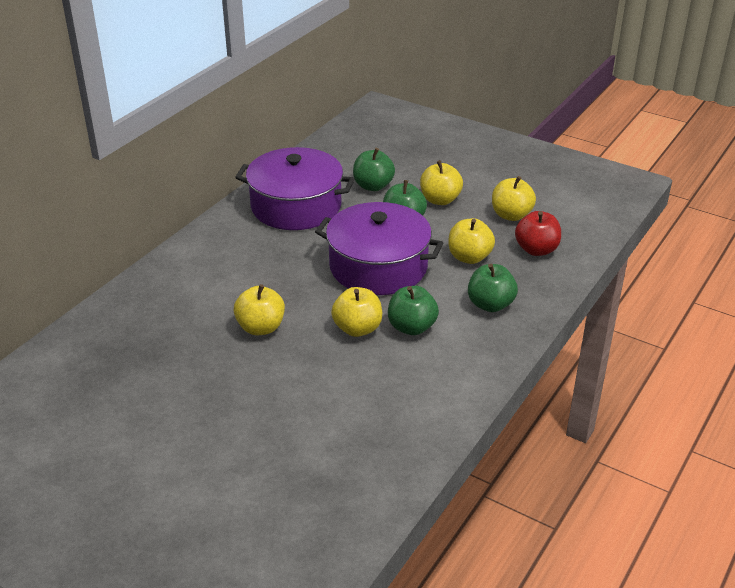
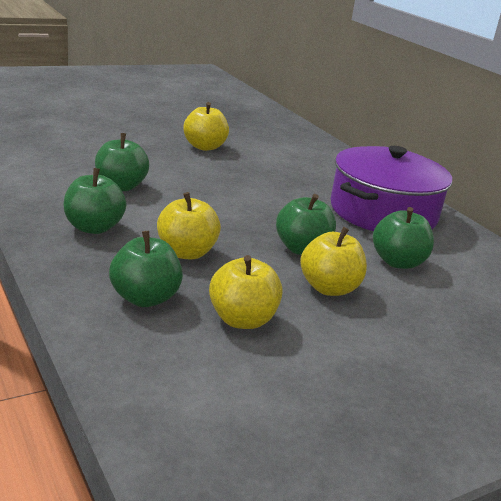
camera: 115 degrees right, 10 degrees down
purple pot [315,202,443,295] -> none
yellow apple [331,287,382,337] -> none
red apple [515,211,561,256] -> green apple [109,231,183,307]

